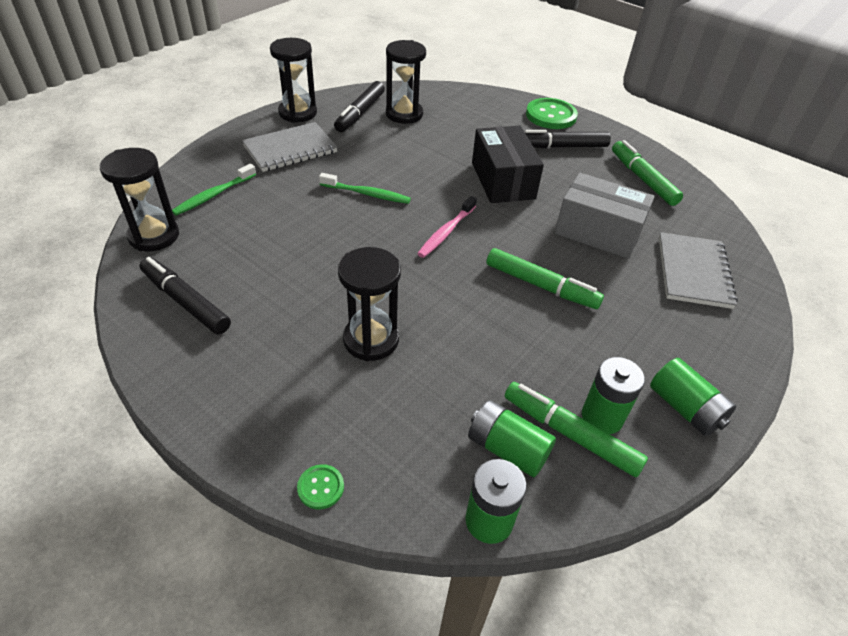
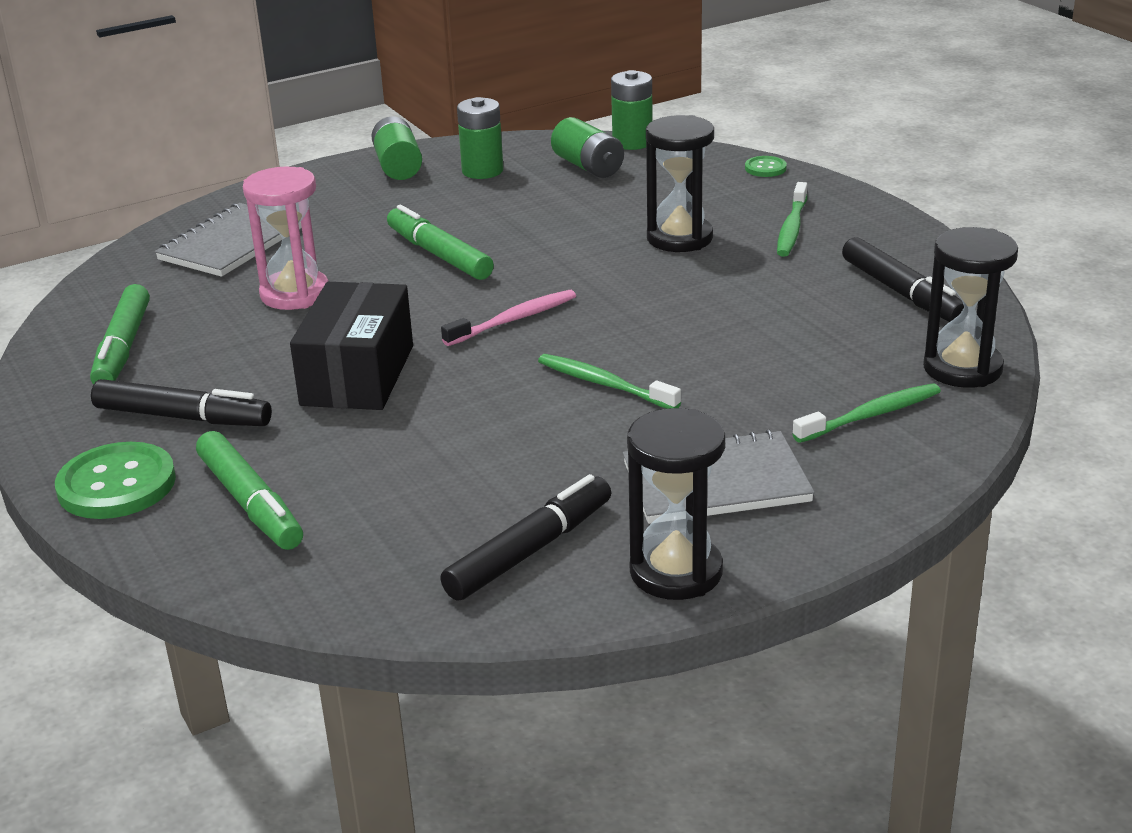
camera: 155 degrees left, 15 degrees down
black hourglass [386,40,426,124] -> none
green marker [505,382,648,477] -> green marker moved to [196,431,303,550]
grey box [555,173,655,259] -> pink hourglass [243,167,329,310]
none -> green toothbrush [777,182,807,257]

